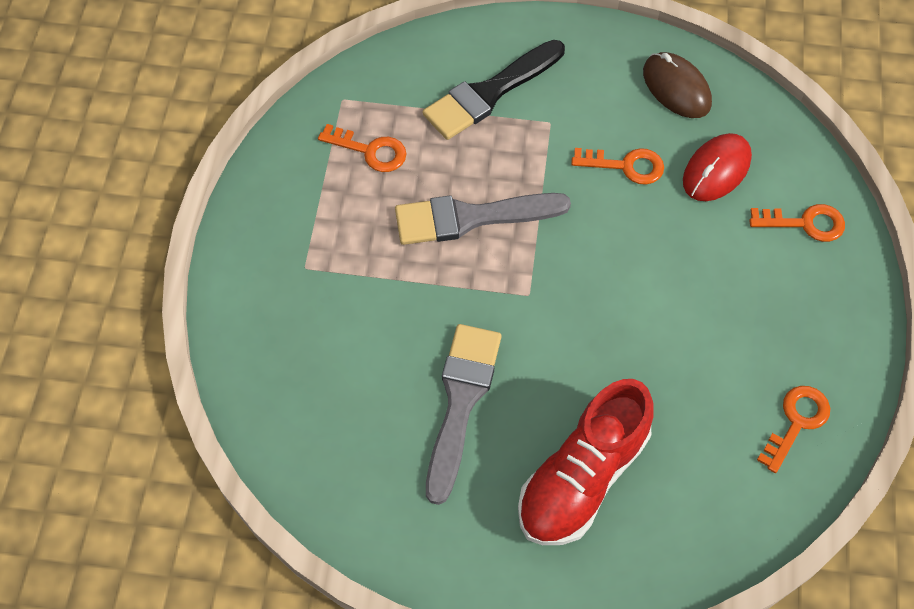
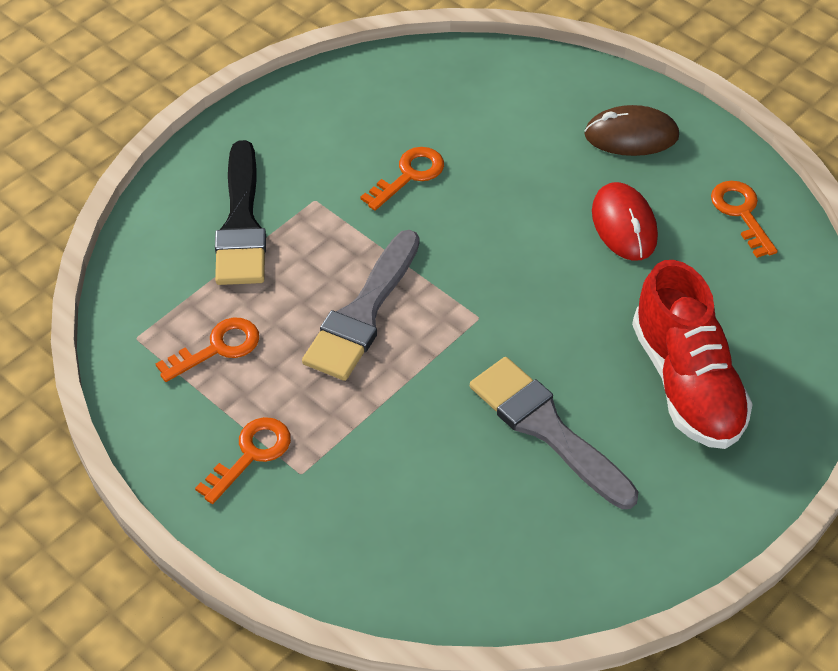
camera: 55 degrees left, 10 degrees down
brown mouse [643,52,712,118] -> brown mouse moved to [584,105,679,156]
red mouse [683,133,752,201] -> red mouse moved to [592,182,658,261]
orange key [749,204,845,242] -> orange key moved to [195,417,291,504]

